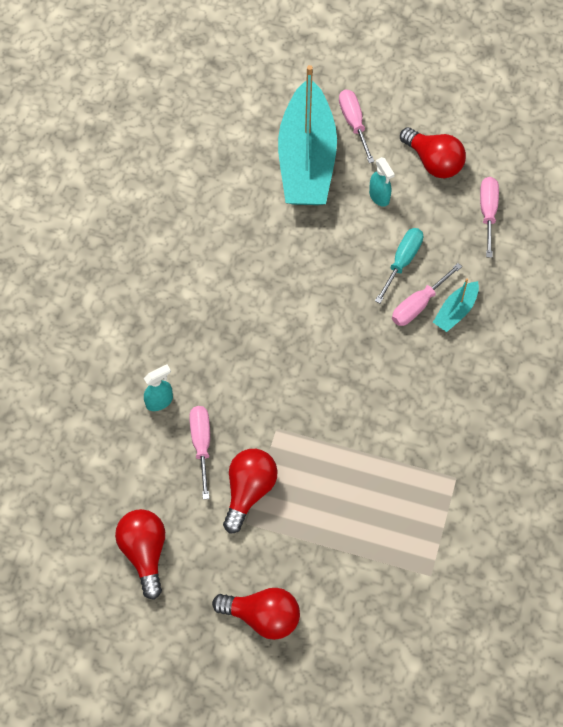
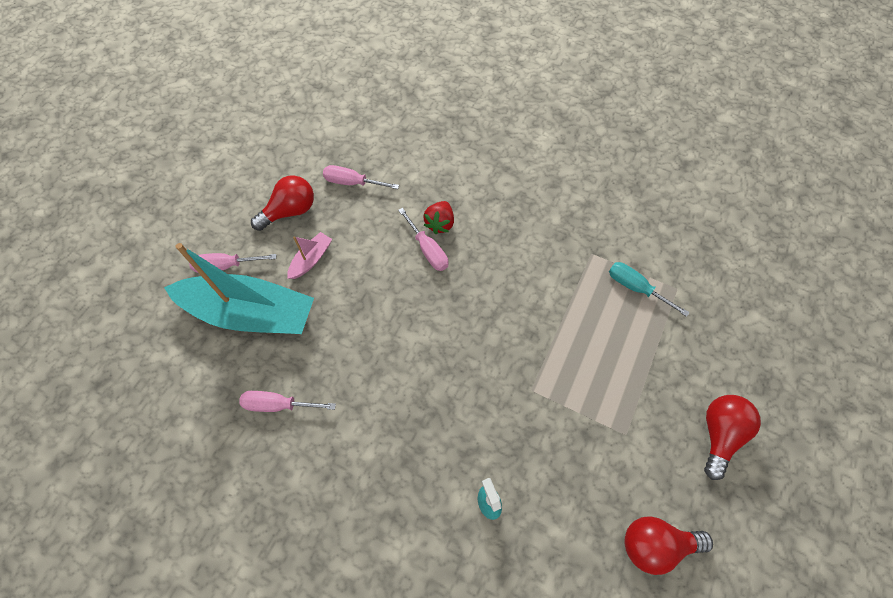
camera: 80 degrees left, 0 degrees up
pink screwdriver [189,406,210,499] -> pink screwdriver moved to [239,391,336,412]
red light bulb [223,449,277,533] -> none
turquoise spray bottle [369,157,395,207] -> pink boat [287,232,332,279]
turquoise screwdriver [375,228,423,303] -> turquoise screwdriver moved to [609,262,690,317]
turquoise boat [433,278,479,332] -> red strawberry [423,201,454,234]

